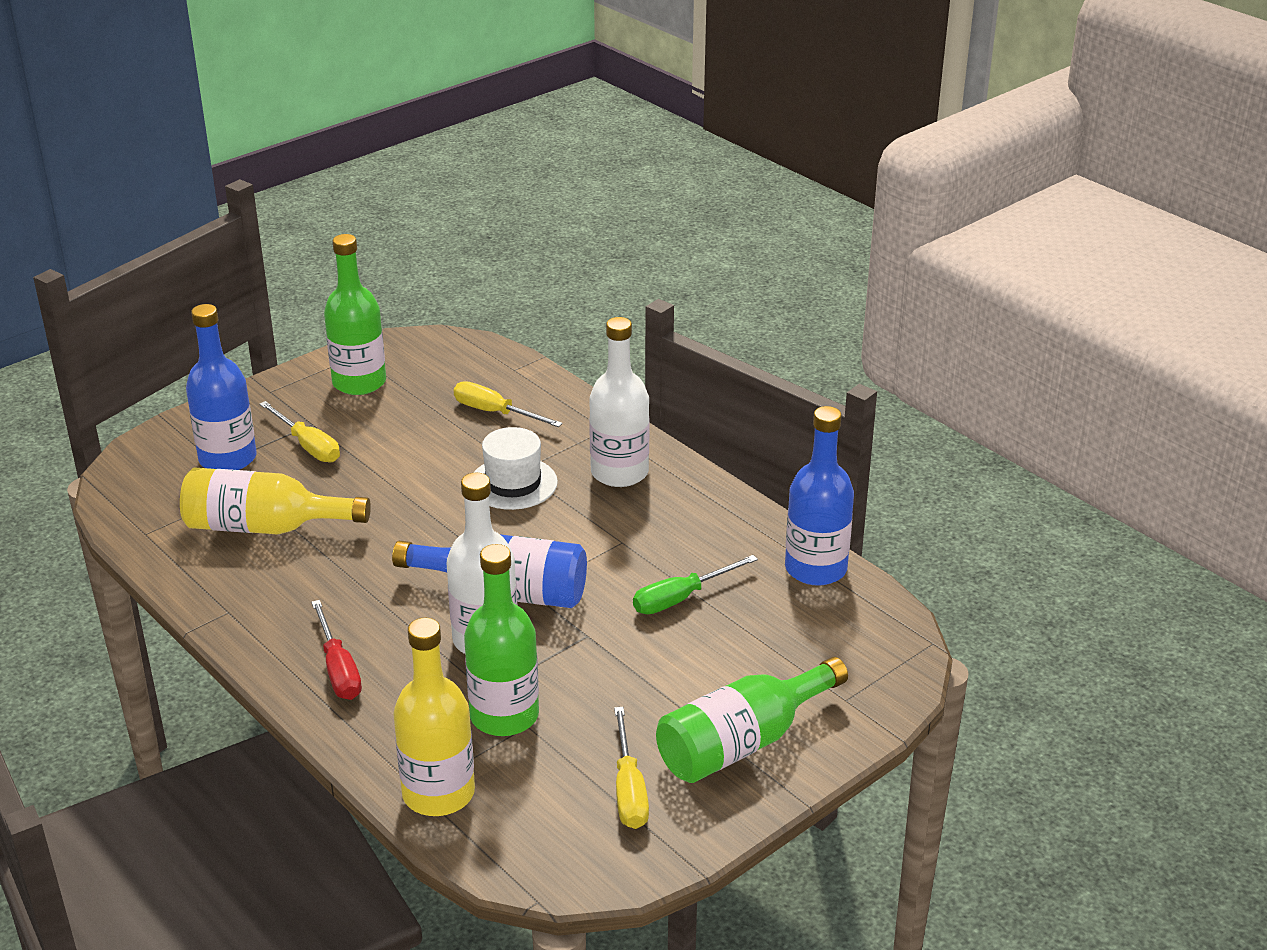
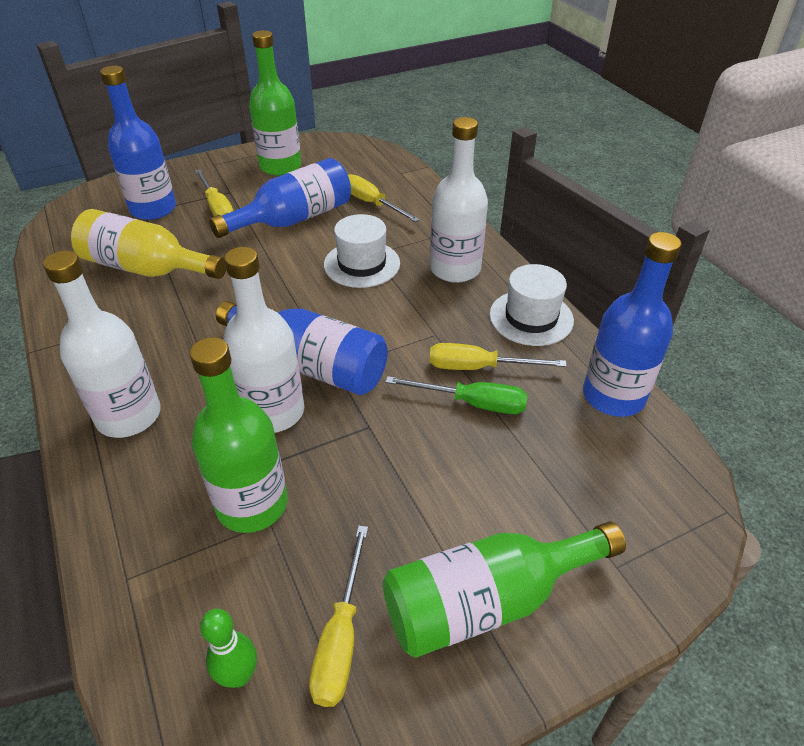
camera: 15 degrees right, 10 degrees up
red screwdriver [311,600,362,700] -> white bottle [43,251,161,438]
yellow bottle [393,618,475,816] -> none
green screwdriver [633,555,758,614] -> green screwdriver turned 150 degrees counterclockwise [385,376,528,414]
none -> green bowling pin [200,609,257,688]
none -> blue bottle [209,158,351,238]
none -> yellow screwdriver [430,343,567,370]
none -> white hat [489,264,574,346]

